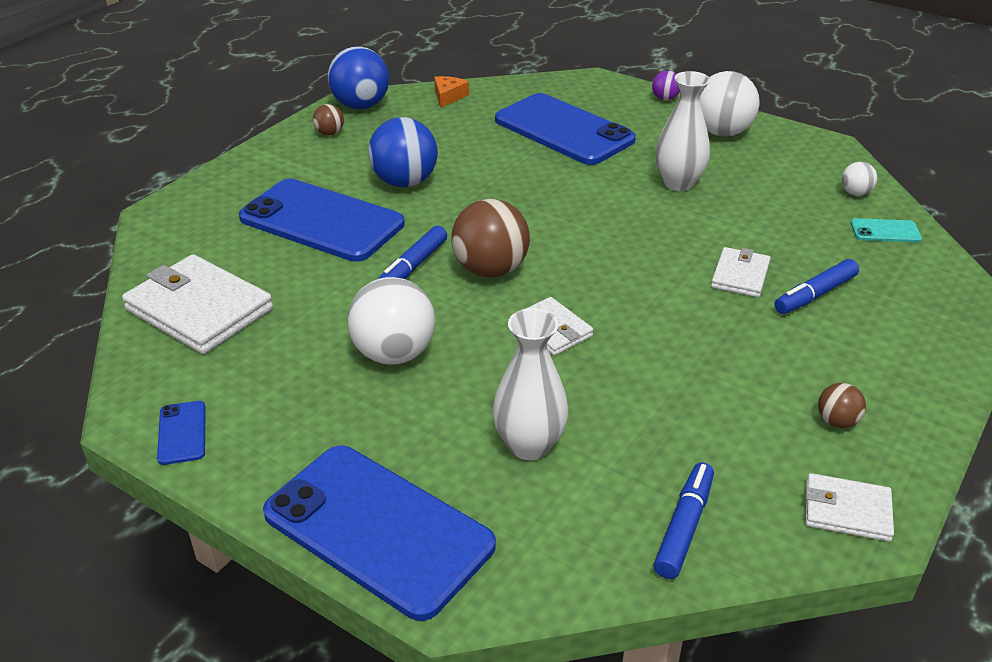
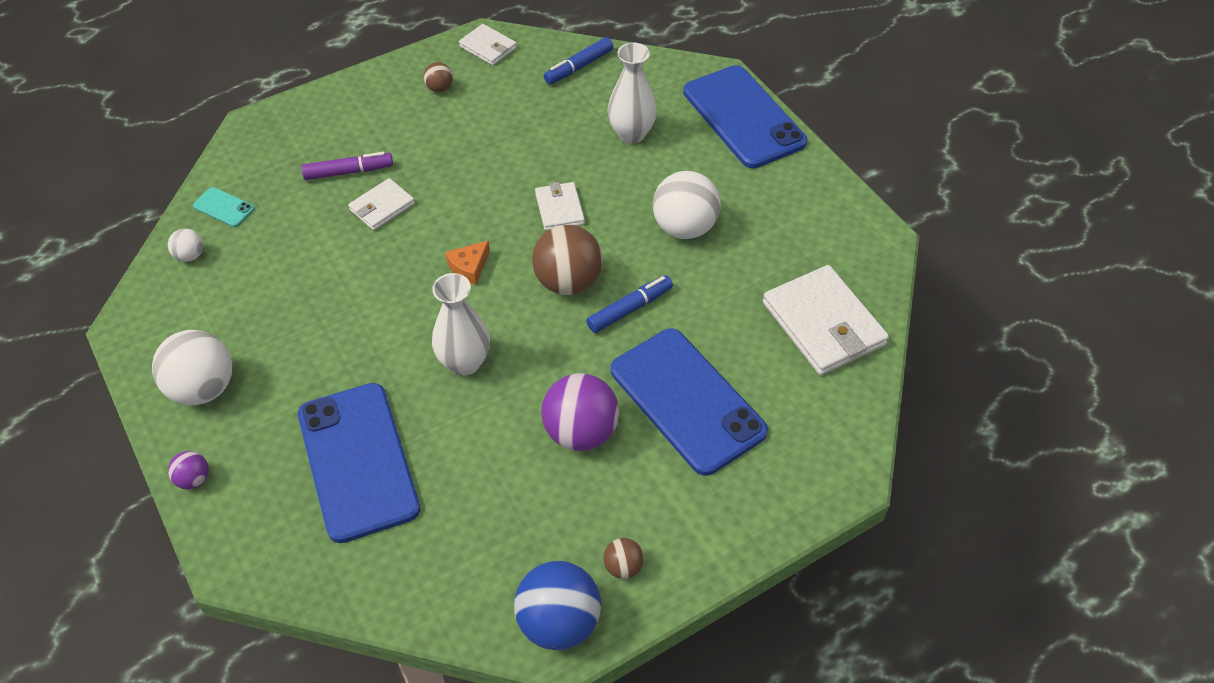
camera: 155 degrees left, 15 degrees up
blue phone [157,401,206,465] -> none
blue ball [368,117,438,187] -> purple ball [541,373,619,451]
orange cheese [434,76,469,108] -> orange cheese moved to [445,240,490,285]
white vase [656,71,710,191] -> white vase moved to [432,273,490,376]
blue marker [775,259,859,314] -> purple marker [301,152,393,180]

